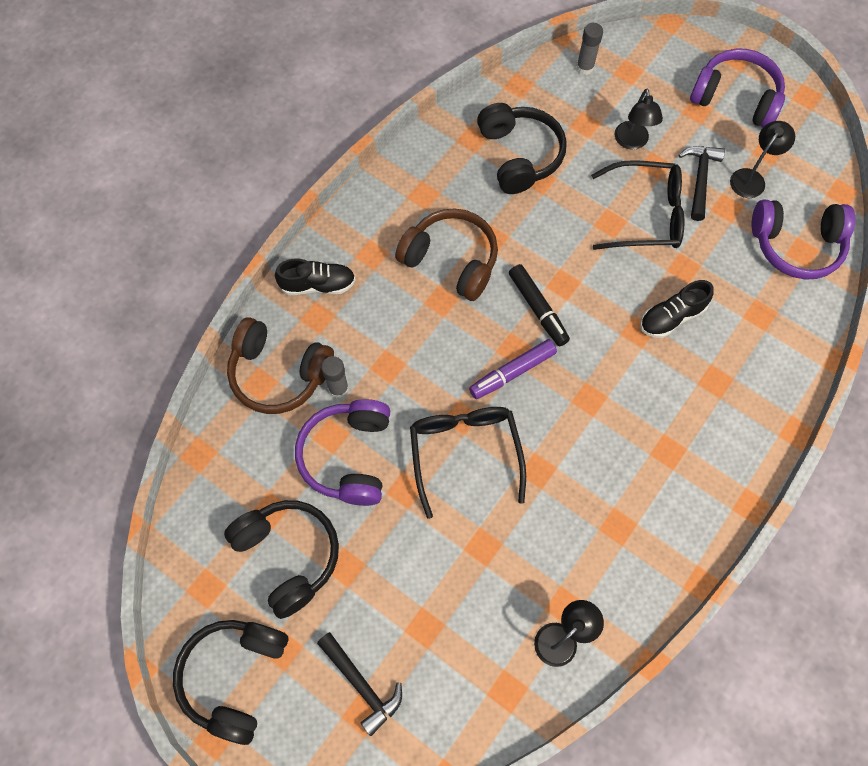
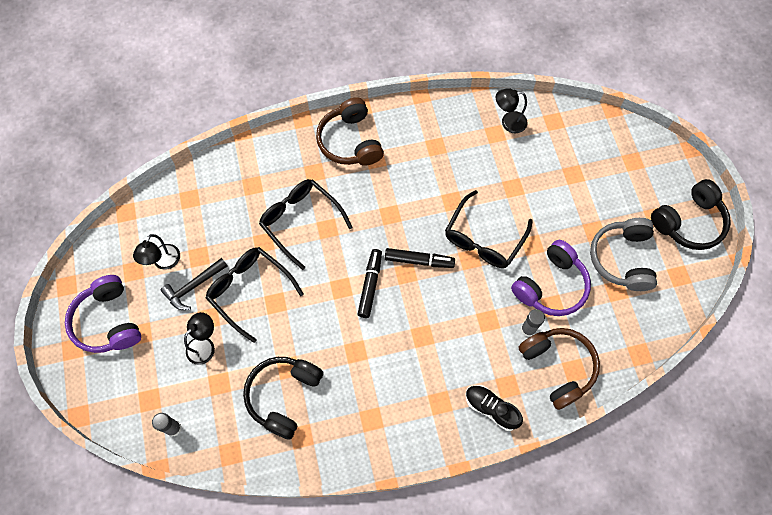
camera: 140 degrees left, 0 degrees up
black headphones [224,500,339,619] -> grey headphones [590,218,657,291]
black hammer [317,632,402,736] -> none
brown headphones [395,208,498,301] -> brown headphones moved to [316,98,384,166]
purple marker [469,339,557,399] -> black marker [385,248,455,268]
black shoe [640,280,713,338] -> black glasses [259,179,353,270]
black lamp [730,121,795,198] -> black lamp turned 60 degrees counterclockwise [133,234,180,270]
purple headphones [752,200,855,280] -> none

